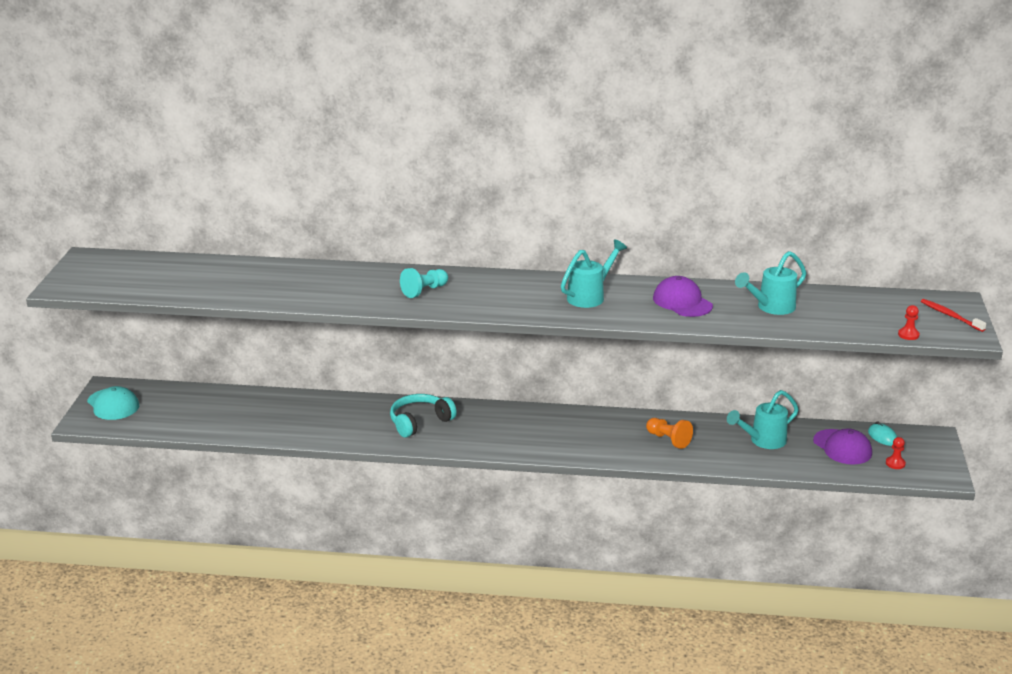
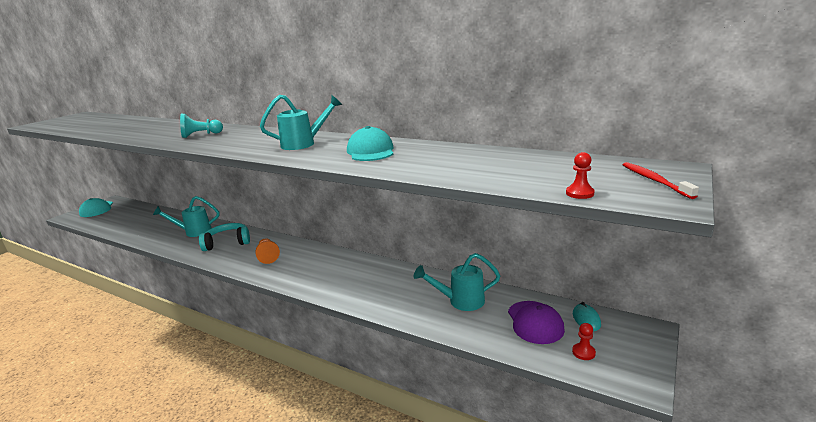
camera: 25 degrees right, 5 degrees down
orange pawn [646,418,693,449] -> orange pawn moved to [255,238,280,264]
purple cap [653,276,713,317] -> turquoise cap [347,126,393,161]
turquoise watering can [735,251,806,315] -> turquoise watering can moved to [153,196,219,237]

